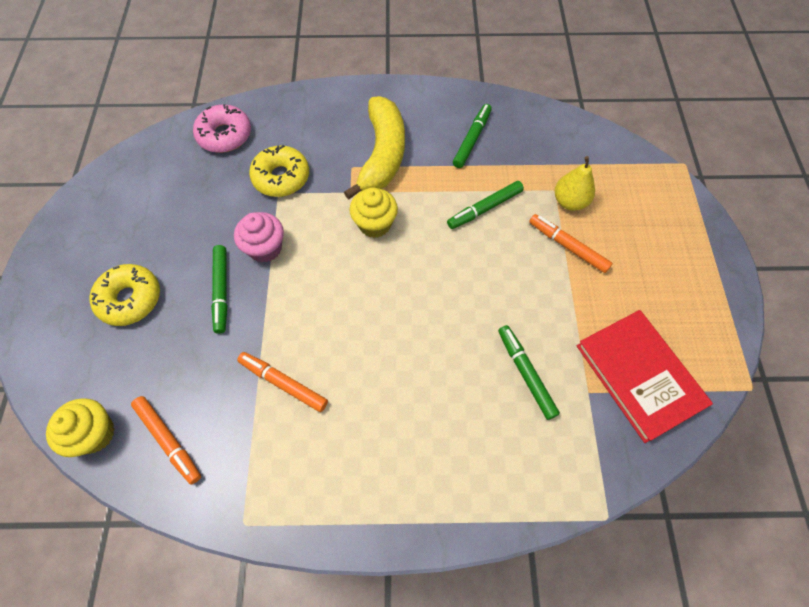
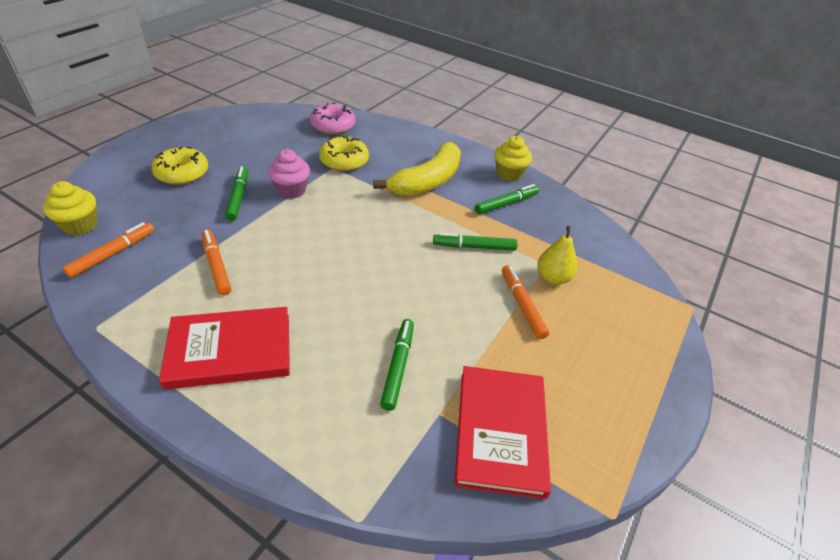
camera: 30 degrees right, 20 degrees down
orange marker [131,396,201,485] -> orange marker turned 135 degrees counterclockwise [63,222,154,278]
green marker [211,245,228,334] -> green marker turned 150 degrees clockwise [225,166,248,221]
yellow cupcake [349,187,398,238] -> yellow cupcake moved to [494,136,532,182]
none -> red book [159,307,290,390]

